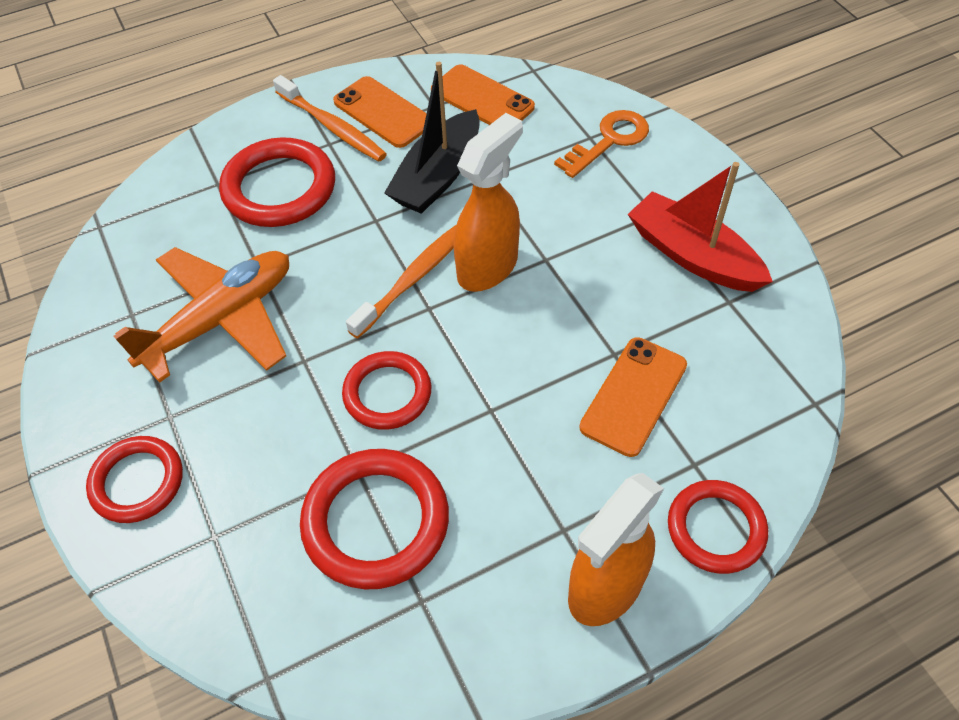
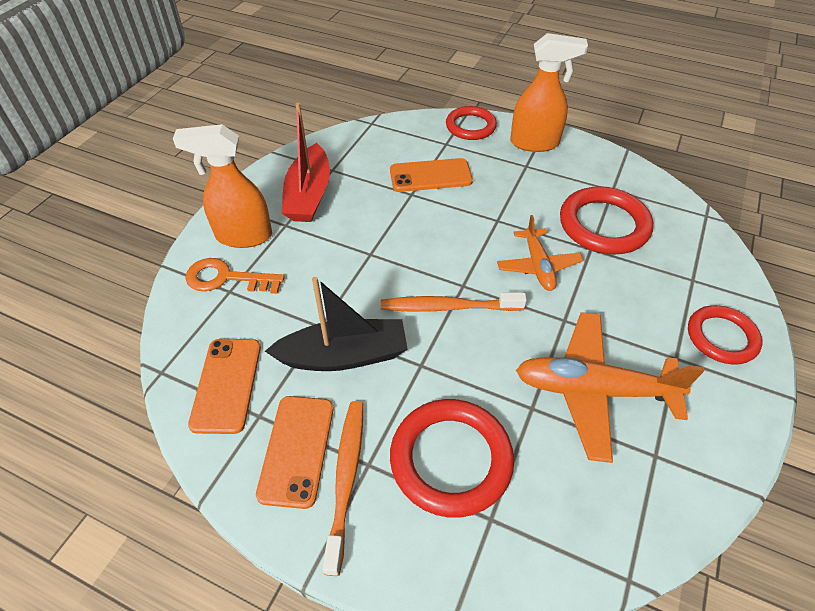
camera: 130 degrees left, 5 degrees down
red ring [342,351,431,430] -> orange plane [497,215,583,291]
orange spray bottle [453,113,523,292] -> orange spray bottle moved to [173,124,272,248]

